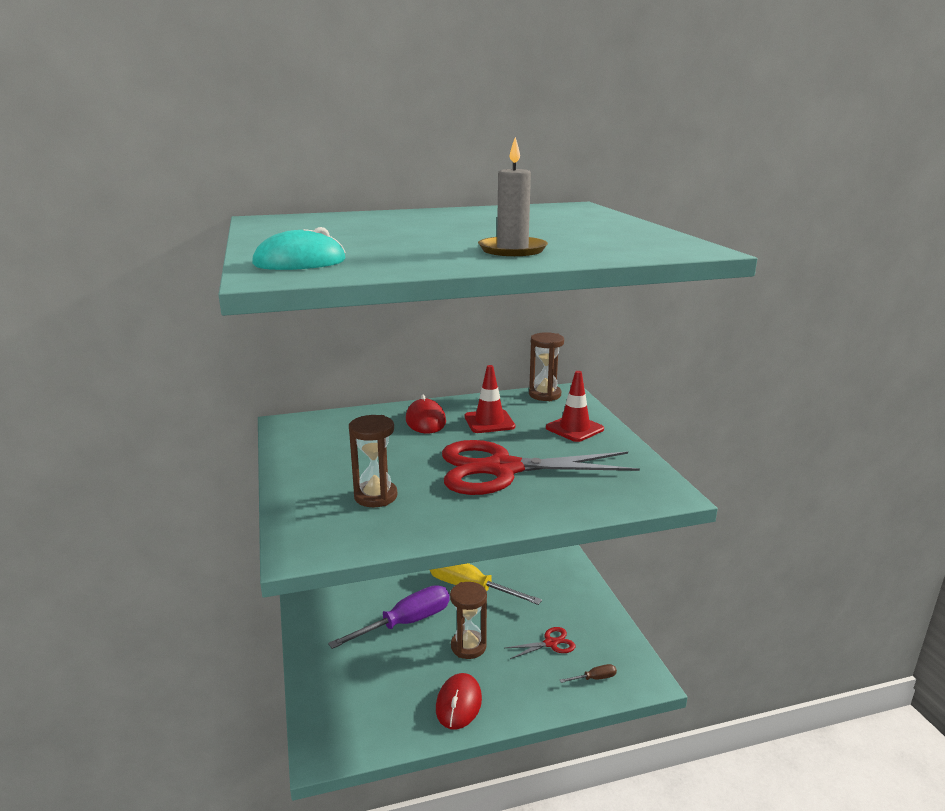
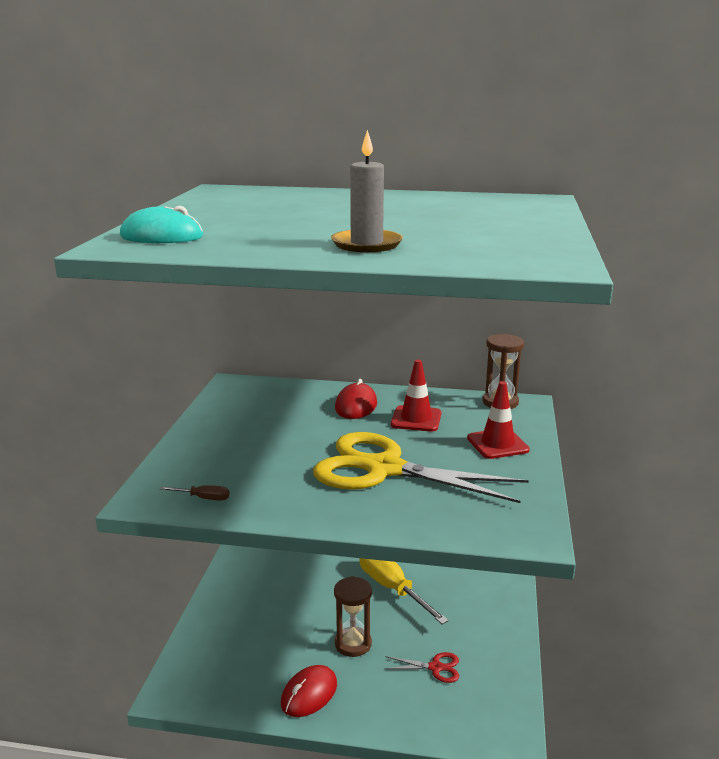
camera: 25 degrees right, 0 degrees up
purple screwdriver [328,585,450,649] -> none
brown hourglass [349,415,397,507] -> none
red scissors [442,440,640,495] -> yellow scissors [313,432,529,503]
brown screwdriver [560,664,617,683] -> brown screwdriver moved to [160,485,230,501]

